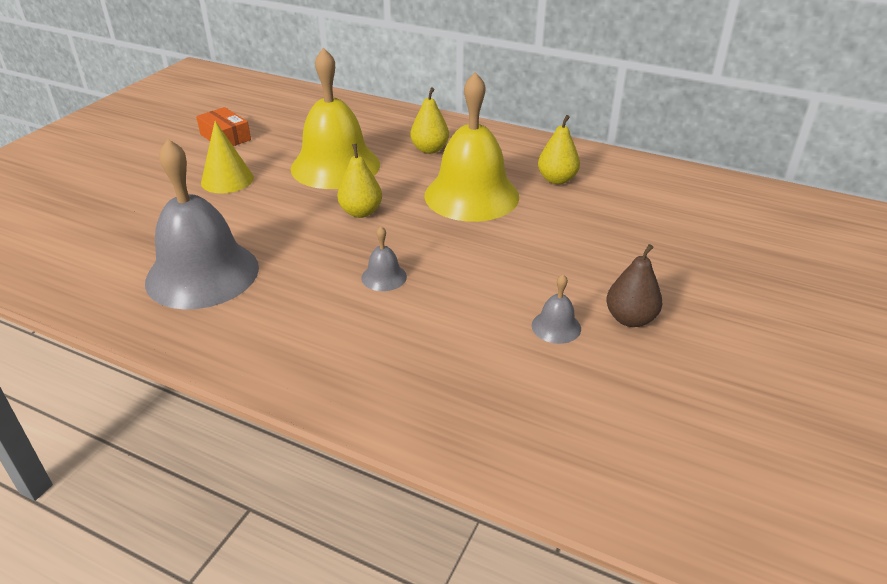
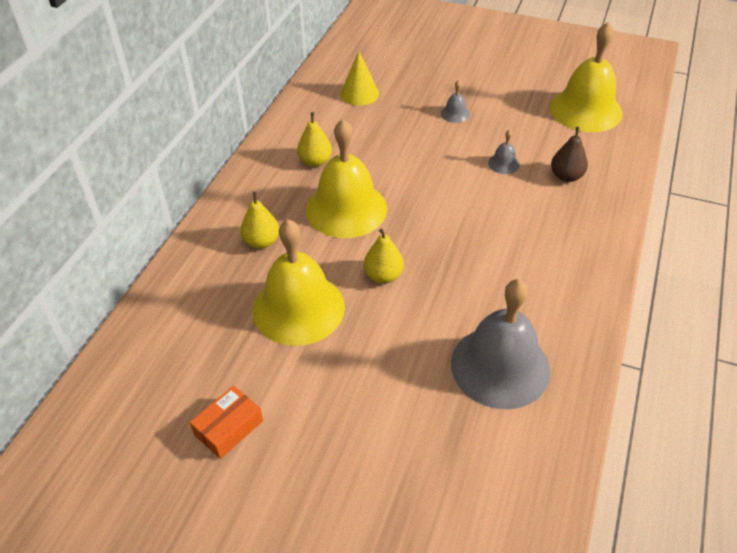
camera: 95 degrees left, 10 degrees up
yellow cone [201,121,254,194] -> yellow cone moved to [340,51,379,106]
grey bell [361,226,407,291] -> grey bell moved to [441,80,470,123]
brown pear [606,244,663,327] -> brown pear moved to [551,127,588,182]
none -> yellow bell [550,22,623,132]

